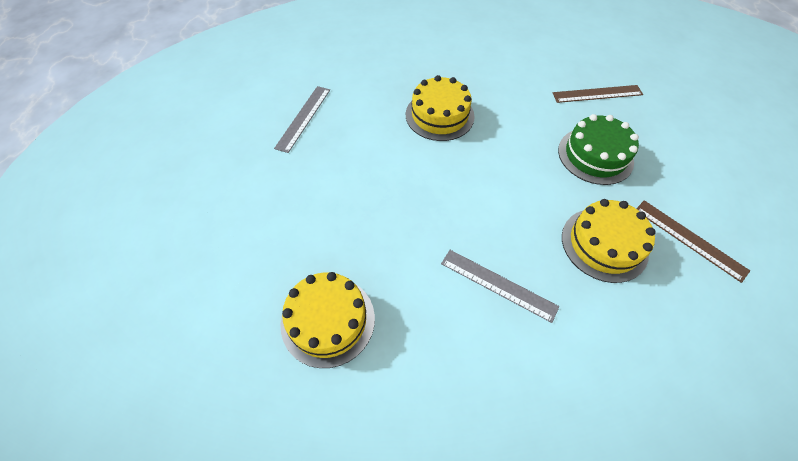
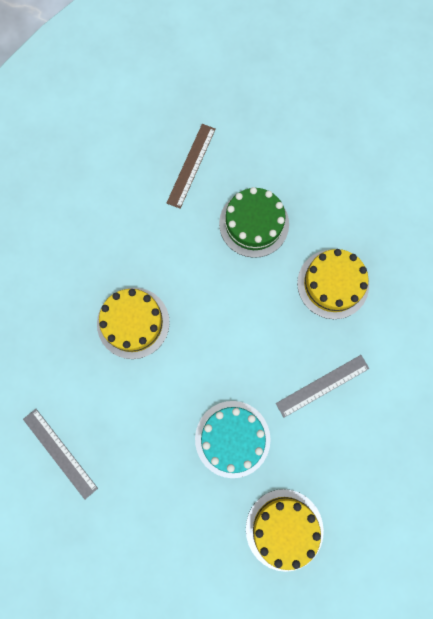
camera: 60 degrees left, 20 degrees up
brown ruler [636,200,750,283] -> none
none -> turquoise cake [195,401,271,478]

